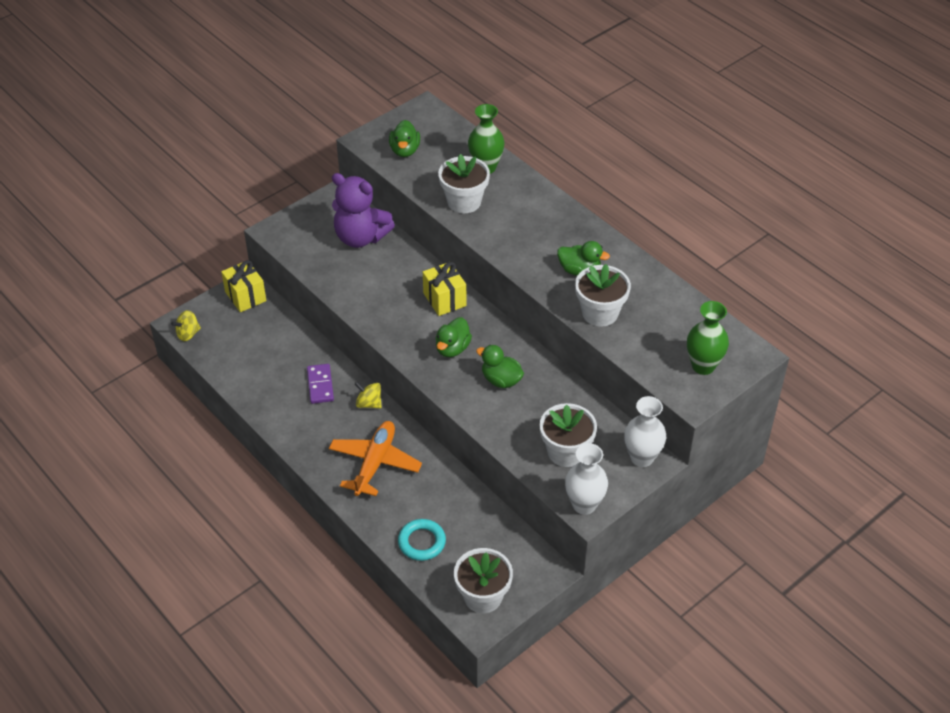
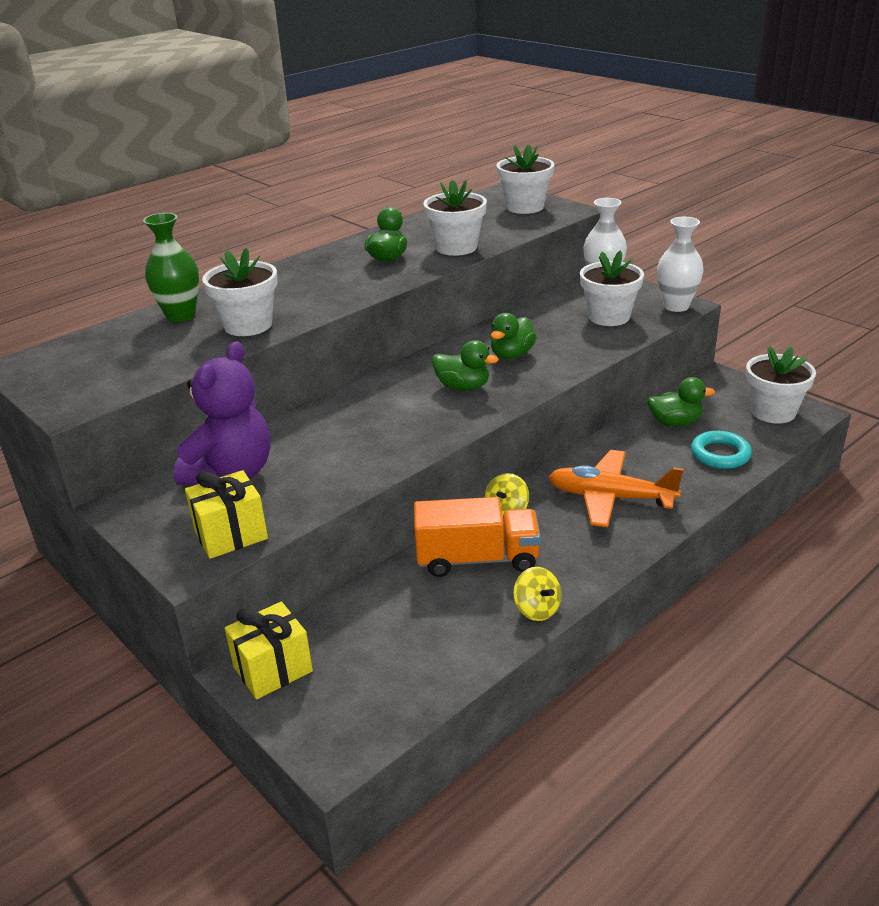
camera: 90 degrees left, 15 degrees down
yellow spinning top [171,310,201,341] -> yellow spinning top moved to [513,567,561,621]
purple domino [307,364,334,404] -> orange truck [414,497,541,577]
green duck [389,120,420,157] -> green duck moved to [647,377,715,427]
yellow gift [423,262,466,316] -> yellow gift moved to [185,470,268,559]
green vase [687,301,729,375] -> white flower pot [496,144,554,214]

